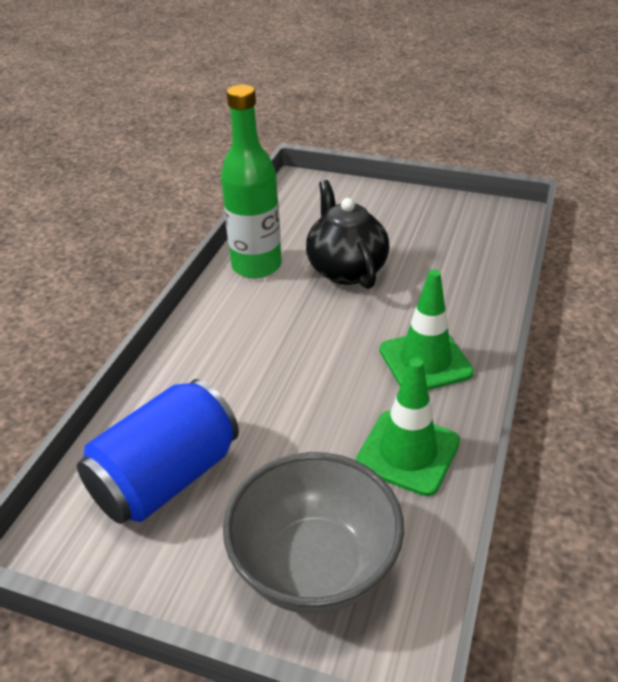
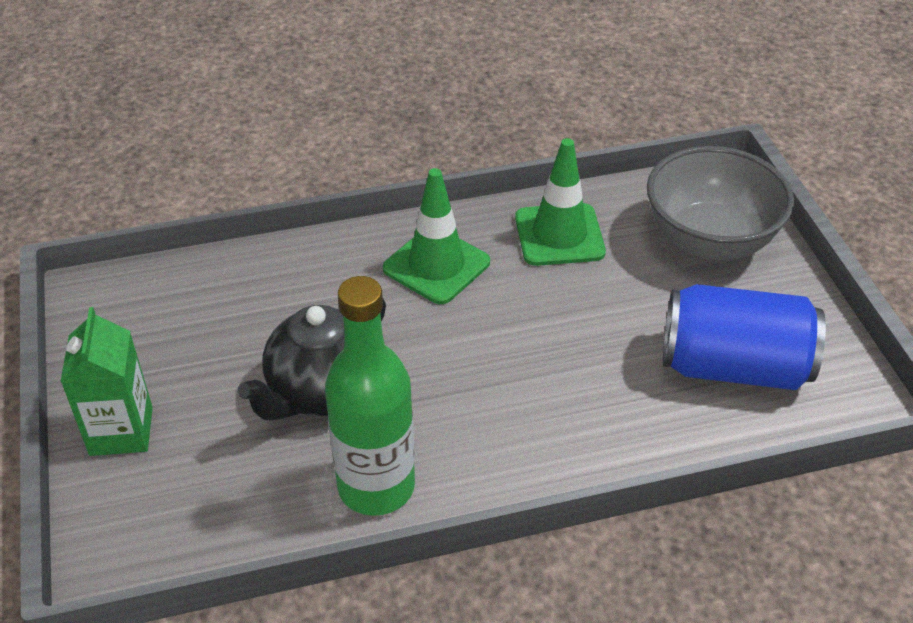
camera: 125 degrees left, 5 degrees up
none -> green carton [60,307,153,456]

